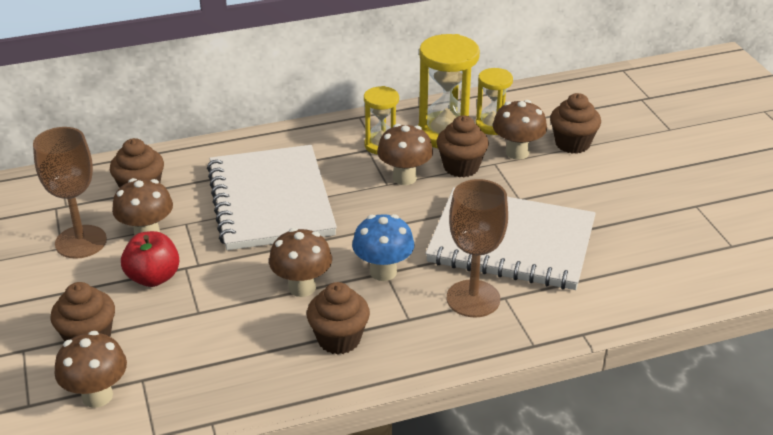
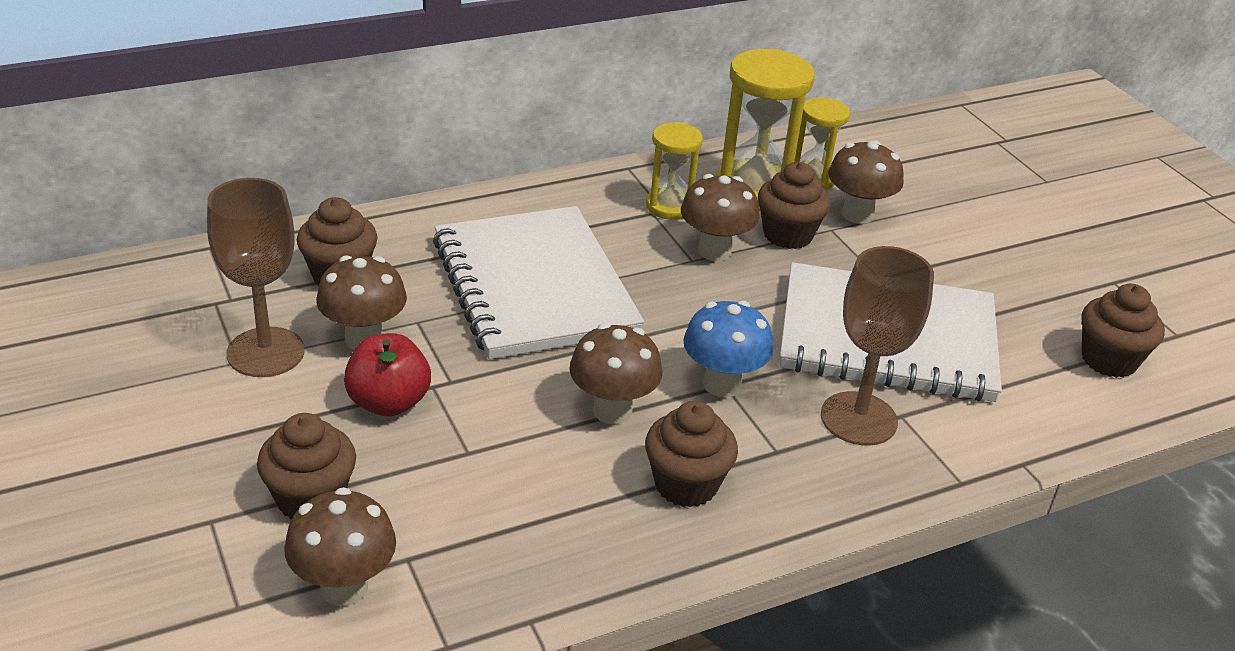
camera: 10 degrees left, 0 degrees up
brown cupcake [550,93,601,154] -> brown cupcake moved to [1082,284,1165,378]

